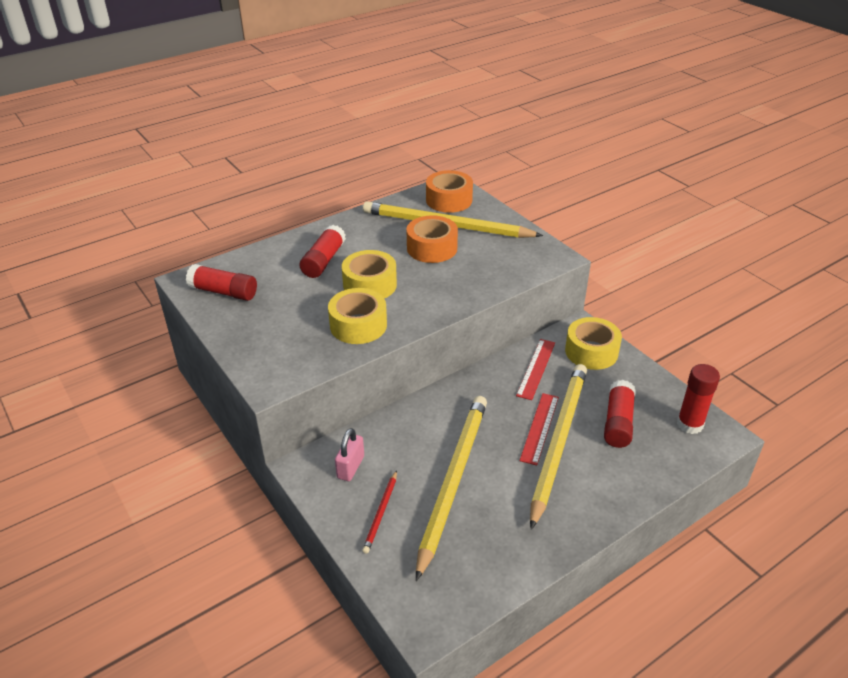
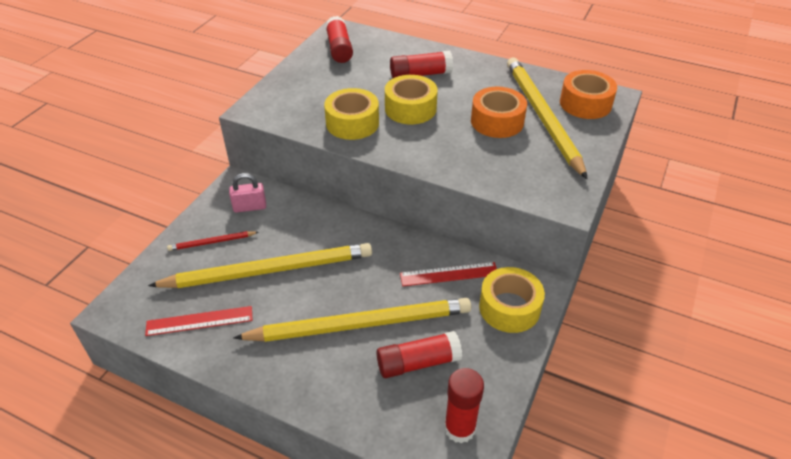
camera: 60 degrees right, 5 degrees up
red ruler [519,393,559,465] -> red ruler moved to [145,306,252,336]

